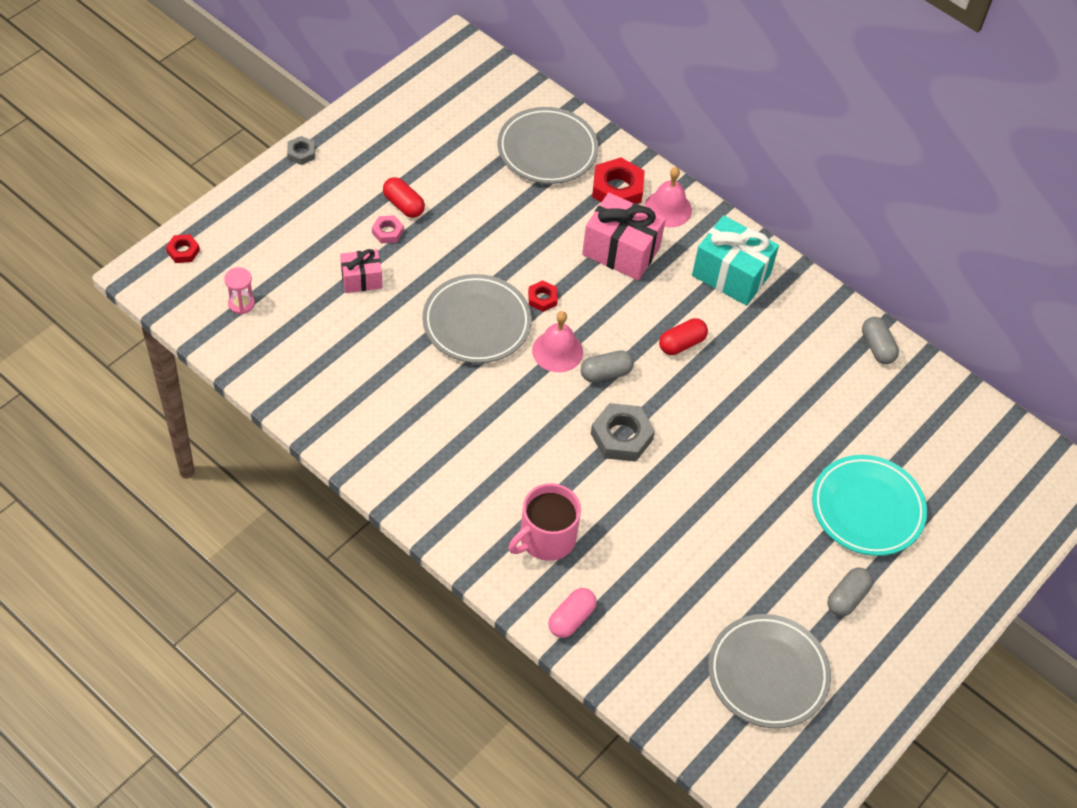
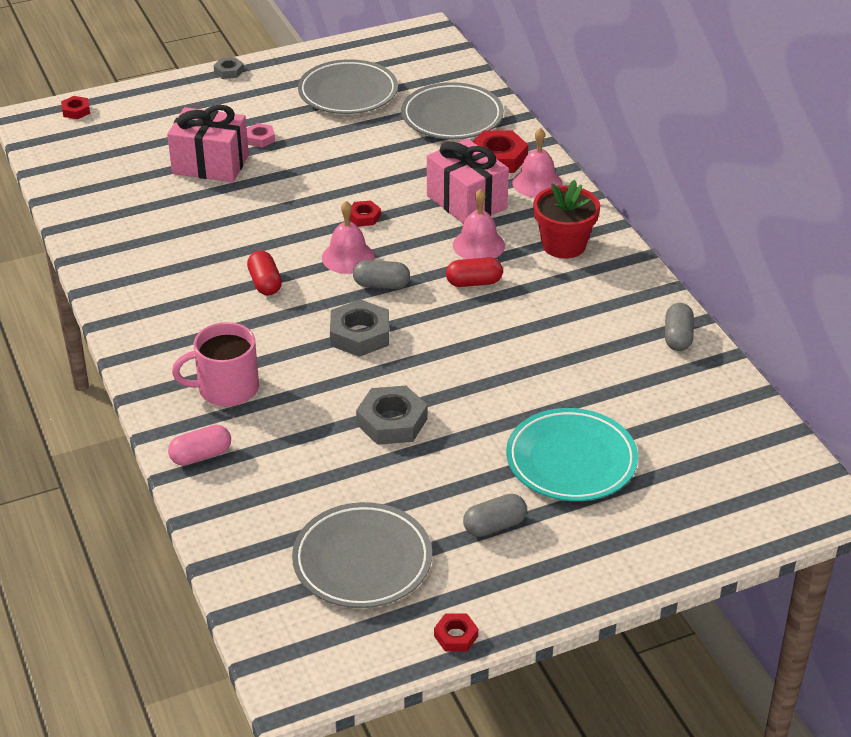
camera: 30 degrees right, 15 degrees down
pink hourglass [224,267,255,314] -> none
pink gift [340,249,382,293] -> pink gift [167,105,249,182], size x1.75
red capsule [383,177,425,218] -> red capsule moved to [247,250,282,296]
grey plate [422,274,532,363] -> grey plate moved to [298,59,398,114]
turquoise gift [692,215,779,306] -> red flower pot [533,180,600,259]
none -> grey nut [356,386,427,445]
none -> red nut [434,613,478,652]
none -> pink bell [453,189,505,259]

